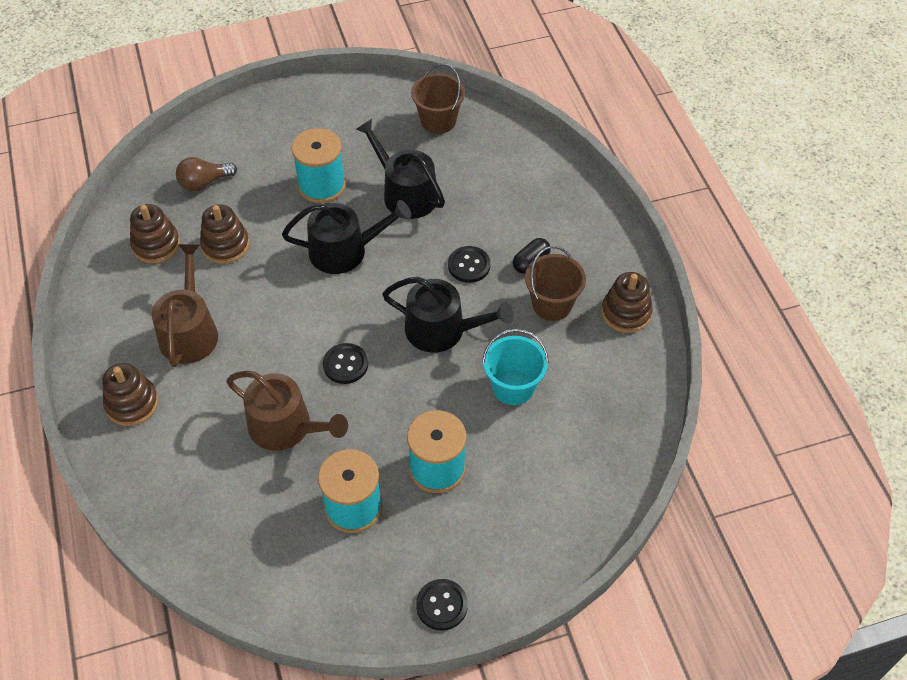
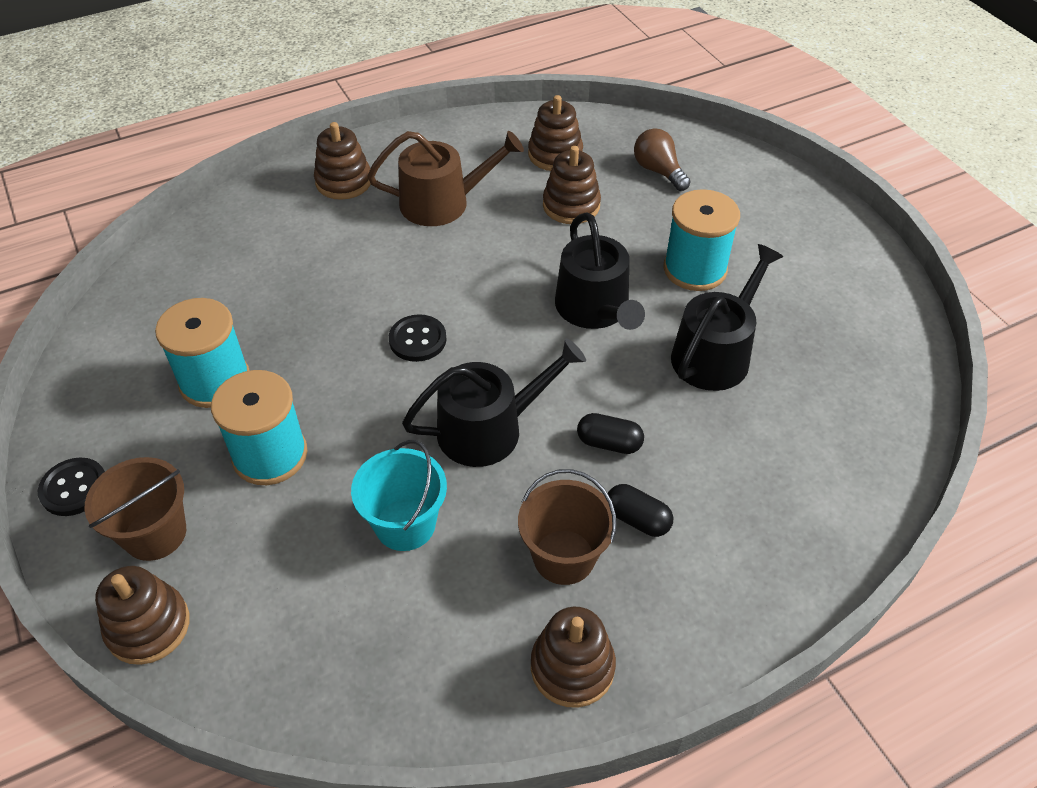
camera: 80 degrees right, 5 degrees down
brown watering can [226,371,348,451] -> none
black watering can [382,277,514,353] -> black watering can turned 120 degrees counterclockwise [402,338,586,467]
brown bucket [411,64,465,134] -> brown bucket moved to [84,457,186,561]
black button [448,246,491,283] -> black capsule [577,413,644,454]
none -> brown stacking toy [95,566,190,665]

